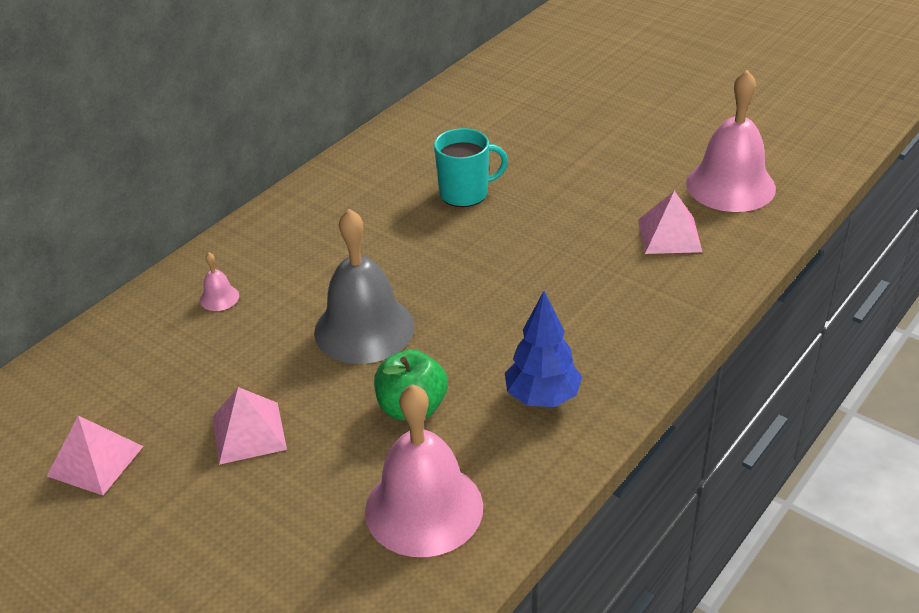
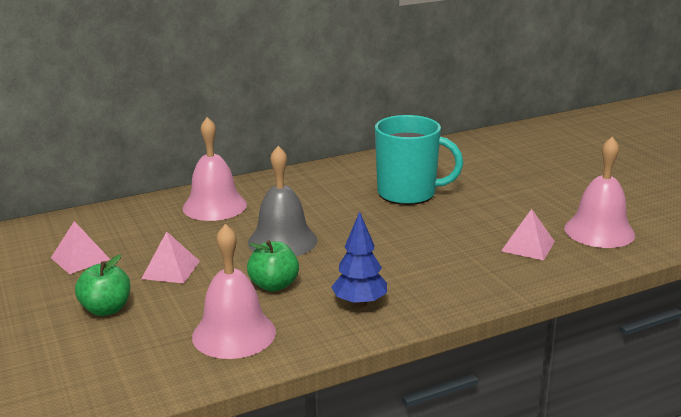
camera: 25 degrees right, 15 degrees down
pink bell [200,252,239,311] -> pink bell [183,117,247,221], size x2.45
turquoise mug [434,128,508,207] -> turquoise mug [375,115,463,205], size x1.67
none -> green apple [75,254,130,316]

